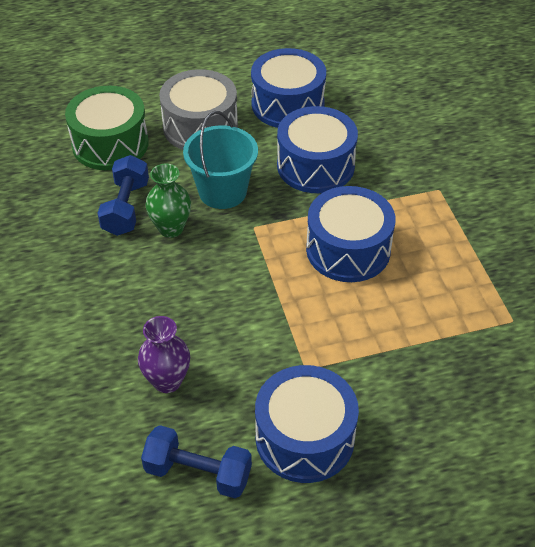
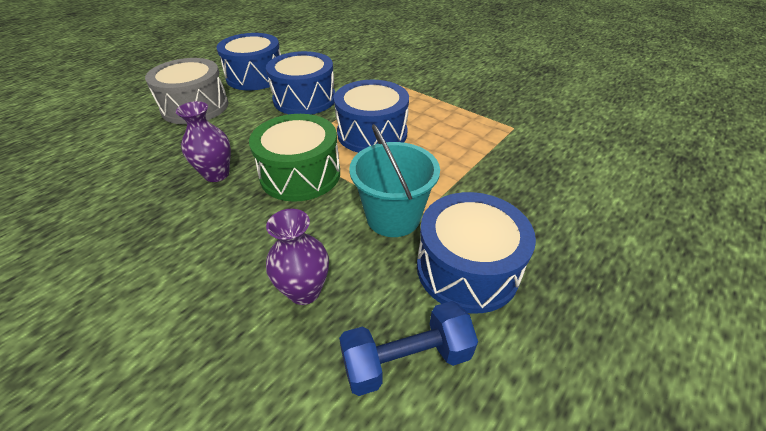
camera: 35 degrees left, 5 degrees down
green drum [65,86,149,170] -> green drum moved to [249,114,340,202]
blue dumbbell [97,155,149,236] -> none
green vase [145,164,191,238] -> purple vase [176,101,231,182]
turquoise bucket [183,111,258,209] -> turquoise bucket moved to [349,124,440,237]

